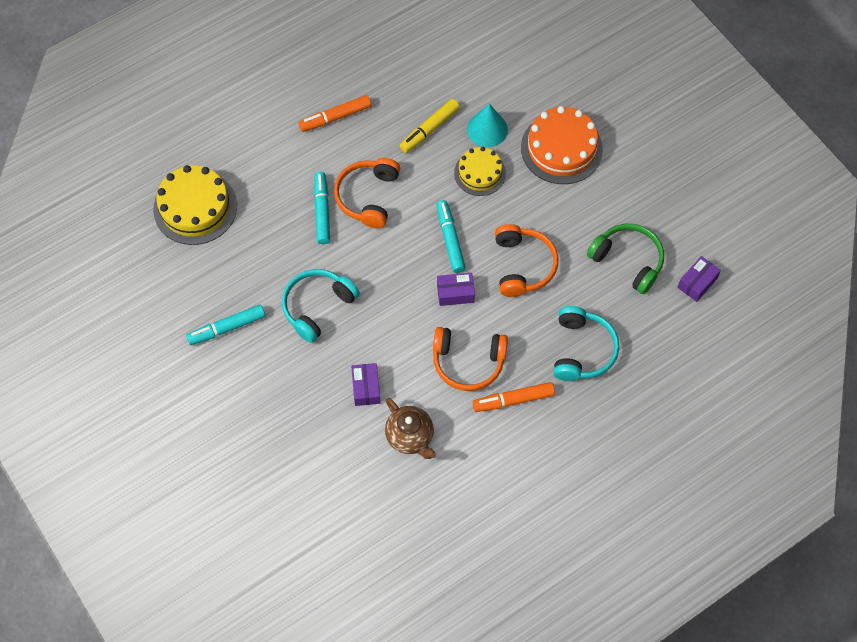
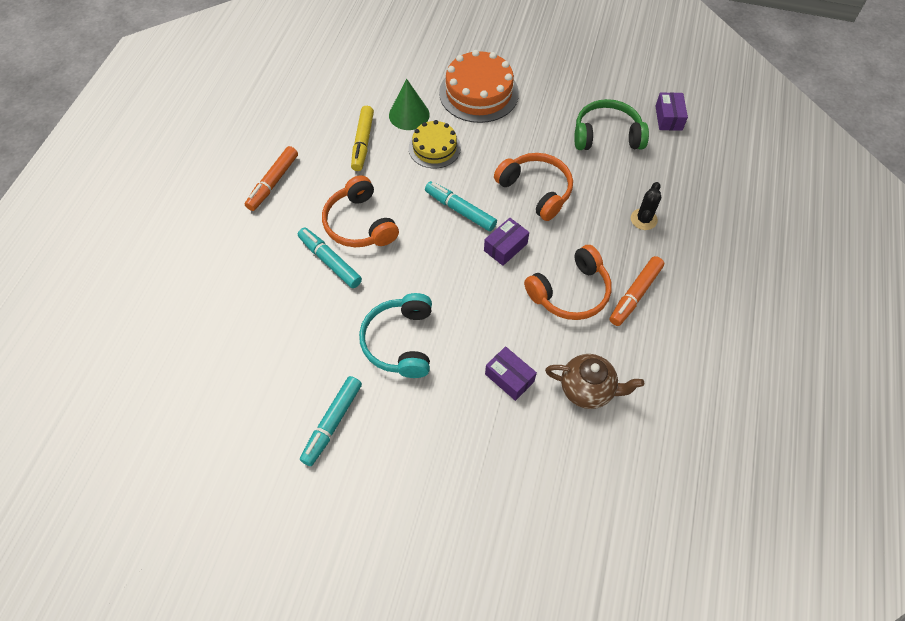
camera: 40 degrees left, 5 degrees down
yellow cake [153,165,237,245] -> none
turquoise cone [467,104,508,147] -> green cone [389,79,430,130]
turquoise headphones [554,306,619,381] -> black cactus [631,182,661,230]

